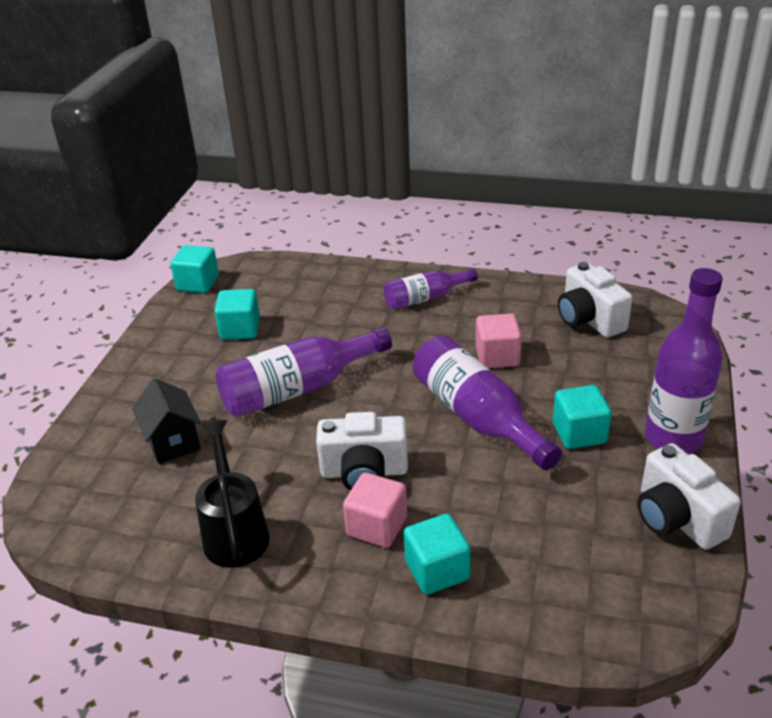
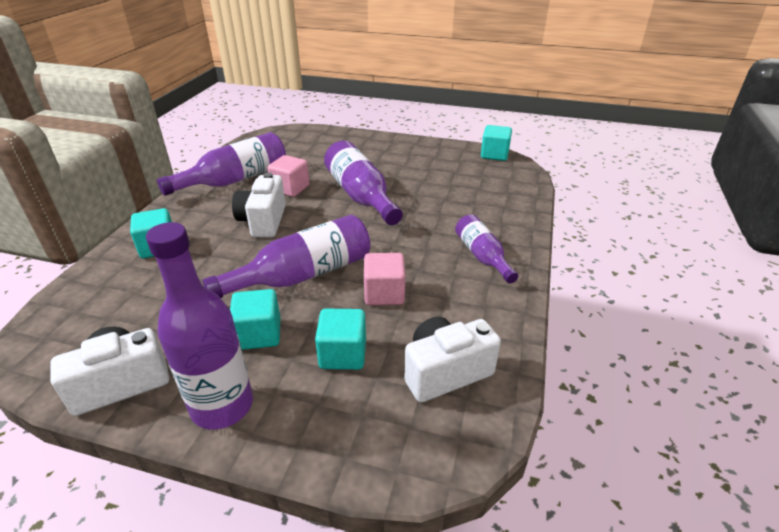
camera: 90 degrees right, 0 degrees up
black house [132,378,201,464] -> none
black watering can [195,420,270,568] -> purple bottle [157,132,286,196]
turquoise cube [214,289,260,340] -> turquoise cube moved to [315,309,366,370]
pink cube [343,473,407,548] -> pink cube moved to [268,155,310,197]

